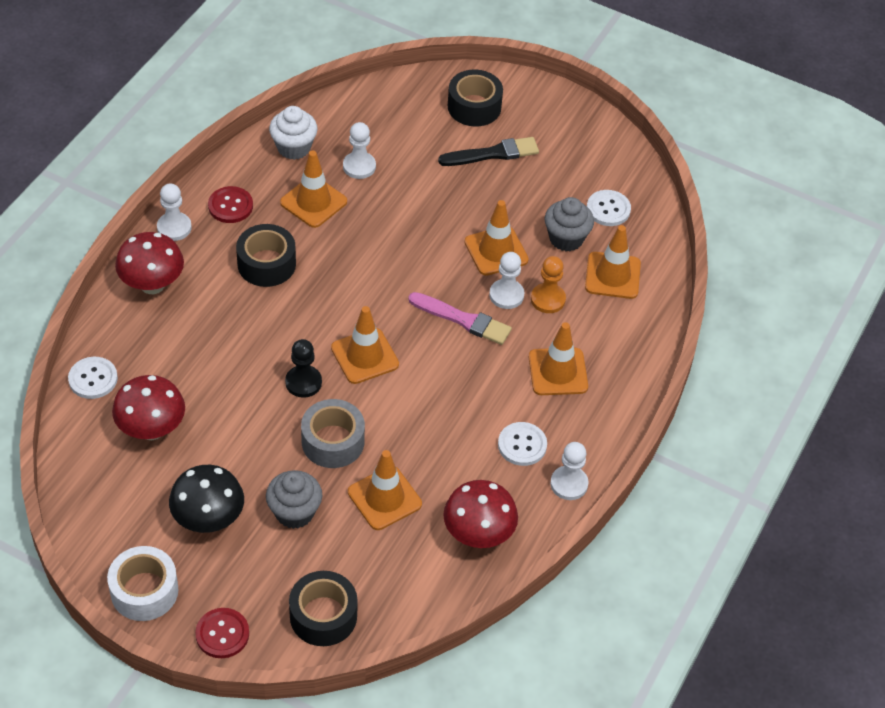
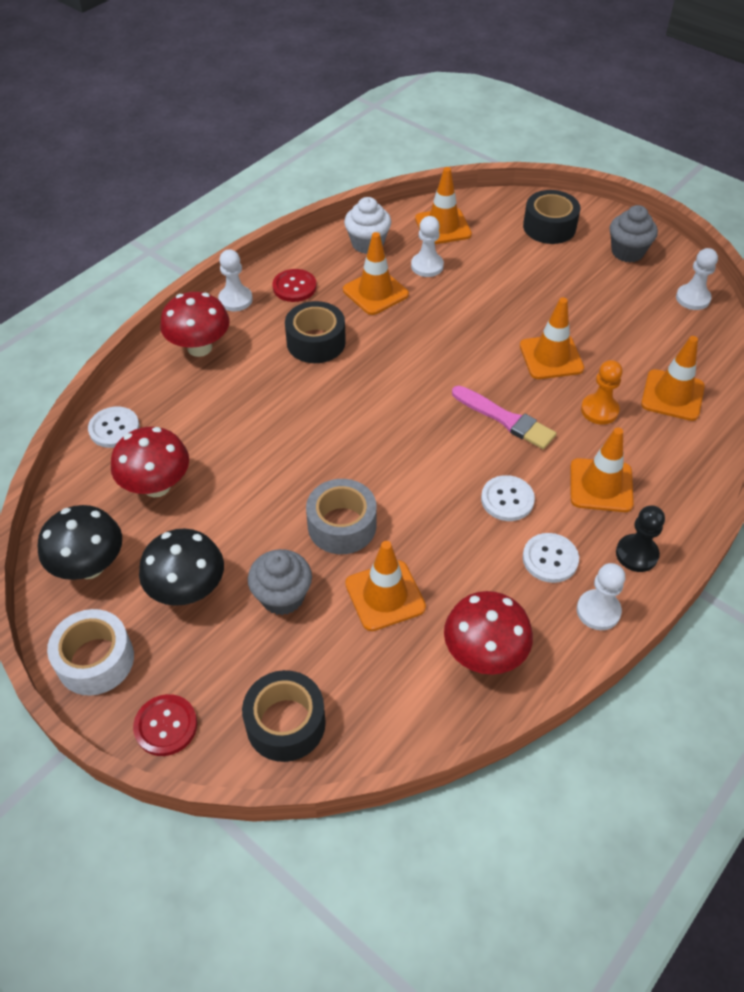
camera: 15 degrees right, 0 degrees up
black pawn [285,339,322,398] -> black pawn moved to [616,506,665,572]
orange traffic cone [331,306,399,384] -> orange traffic cone moved to [415,167,472,244]
black brush [438,137,539,166] -> none
white pawn [489,252,525,309] -> white pawn moved to [676,248,718,310]
grey cupcake [545,197,594,251] -> grey cupcake moved to [610,205,658,262]
white button [587,190,631,226] -> white button moved to [481,475,535,521]
none -> black mushroom [37,505,122,580]

